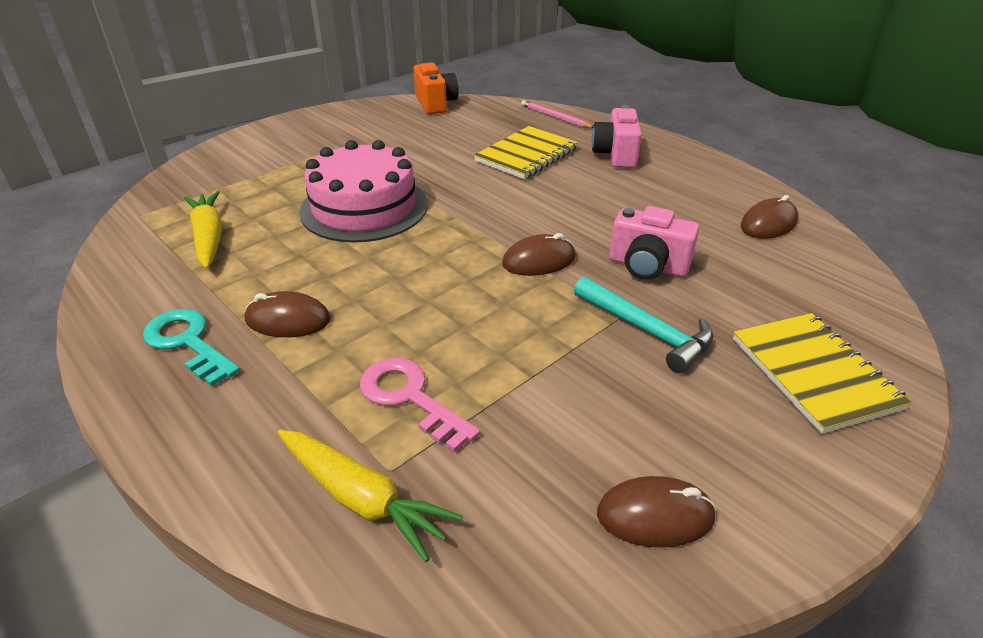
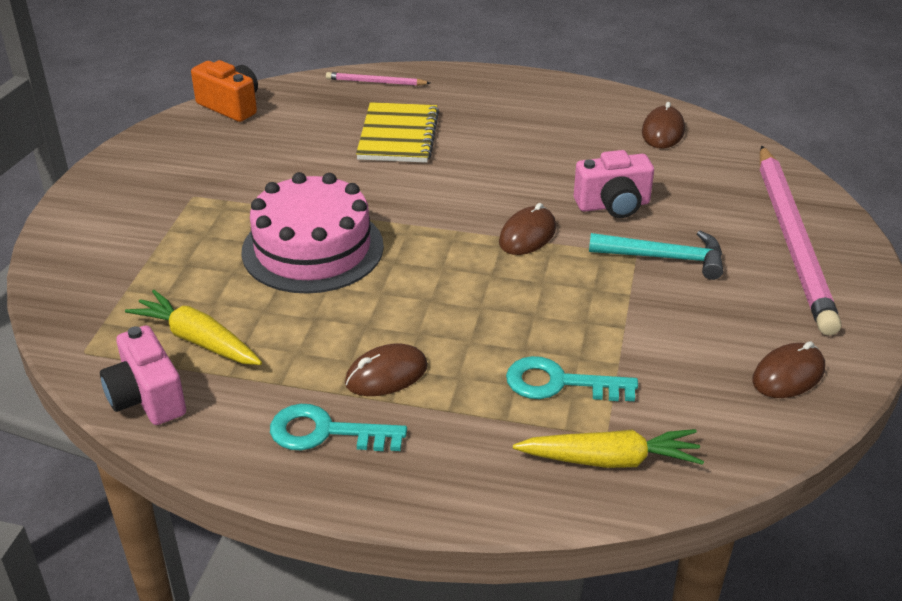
camera: 35 degrees left, 0 degrees up
pink key [360,358,480,452] -> turquoise key [506,356,638,401]
pink camera [591,105,642,168] -> pink camera moved to [100,325,186,425]
yellow notebook [733,313,912,434] -> pink pencil [760,146,841,336]

